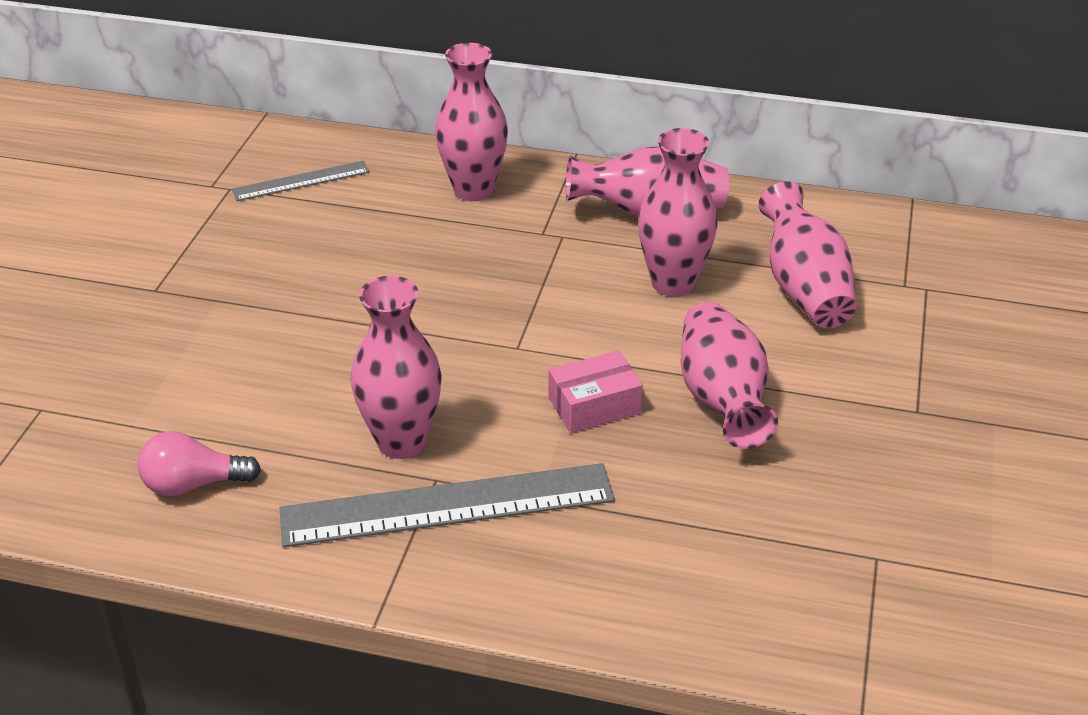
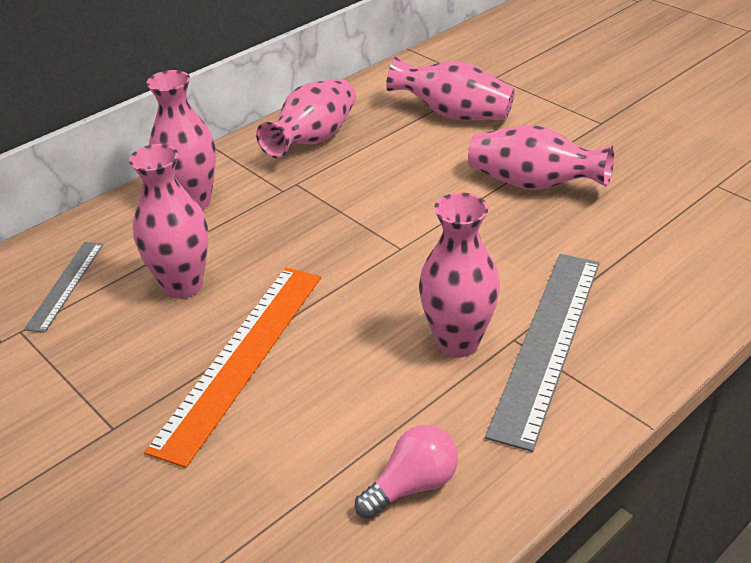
camera: 55 degrees left, 0 degrees up
pink light bulb [137,431,261,496] -> pink light bulb turned 150 degrees counterclockwise [355,425,458,518]
pink box [549,351,643,433] -> none
pink vase [638,128,717,297] -> pink vase moved to [129,144,209,298]
none -> orange ruler [144,267,321,468]

